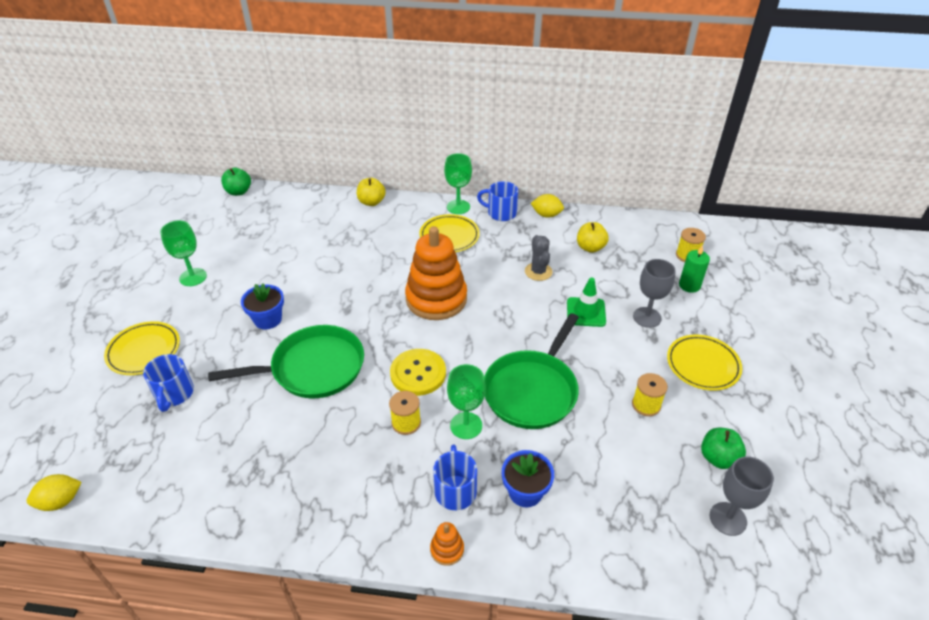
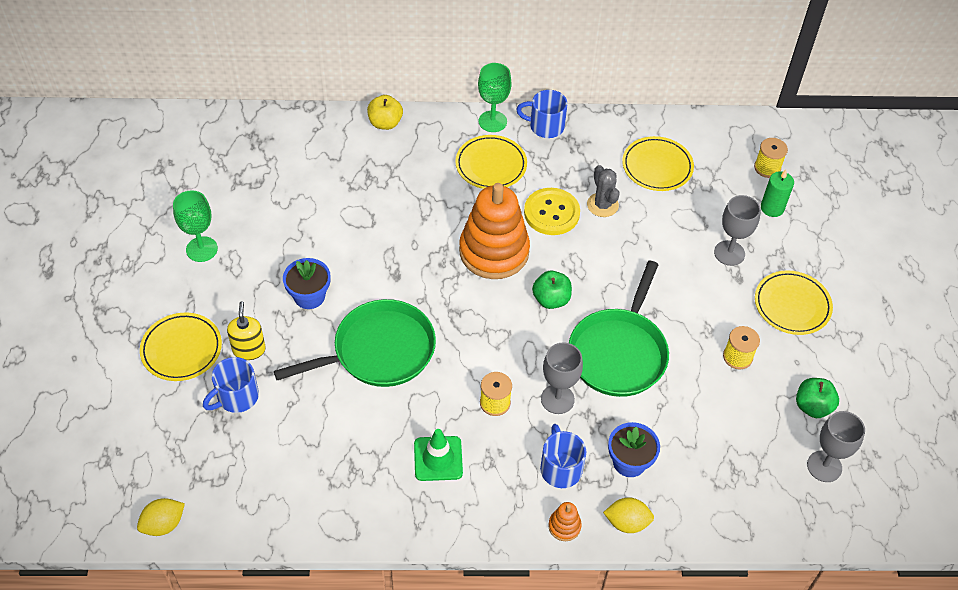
camera: 10 degrees left, 10 degrees up
blue mug [143,354,194,412] -> blue mug turned 60 degrees clockwise [203,357,259,413]
green apple [221,168,251,196] -> green apple moved to [532,271,572,309]
yellow button [390,349,446,396] -> yellow button moved to [524,188,580,235]
green goblet [447,364,486,439] -> grey goblet [541,342,583,414]
yellow lemon [531,194,564,218] -> yellow lemon moved to [603,497,654,533]
green traffic cone [567,278,606,327] -> green traffic cone moved to [414,429,463,481]
yellow apple [577,222,609,253] -> yellow plate [622,136,694,191]
none -> yellow soap dispenser [227,301,266,360]

